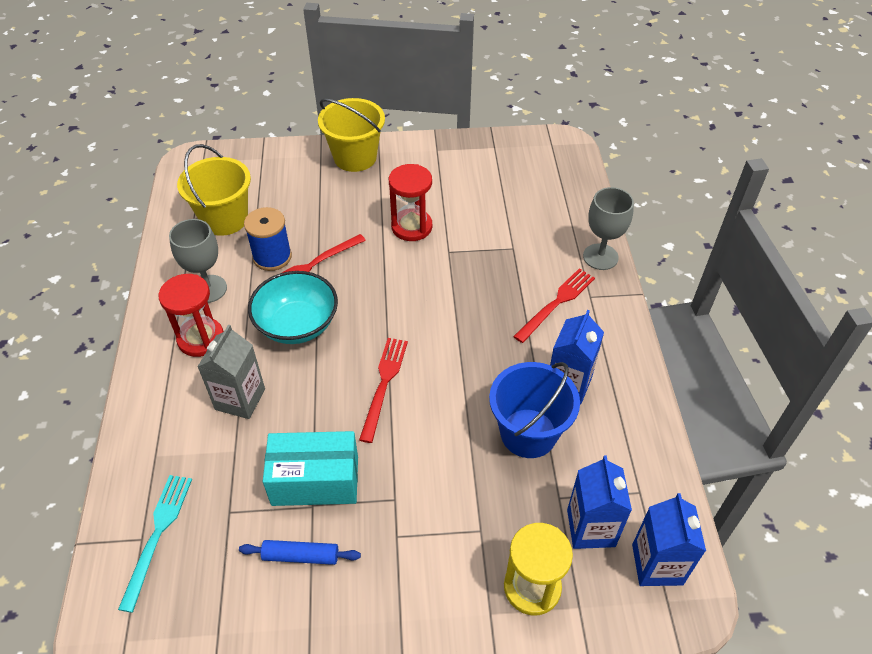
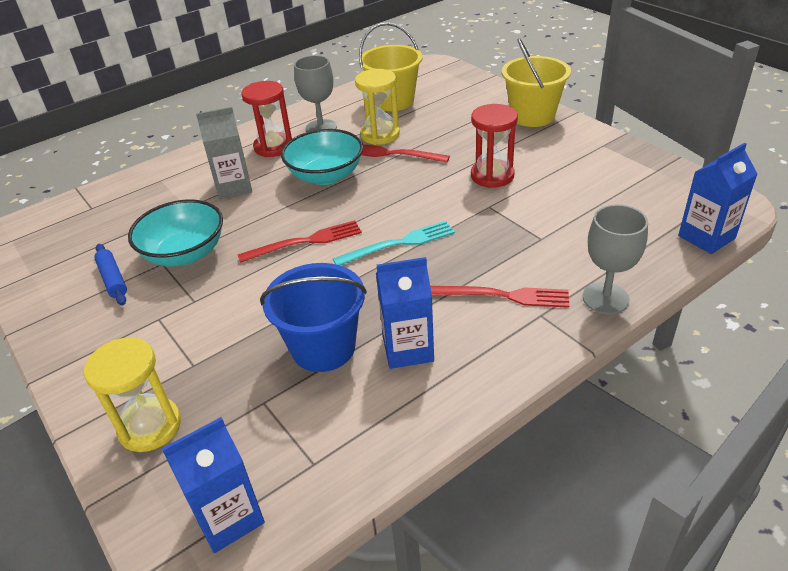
camera: 60 degrees right, 10 degrees down
turquoise fork [118,475,192,613] -> turquoise fork moved to [333,220,455,265]
blue spool [244,207,292,271] -> yellow hourglass [355,69,400,145]
turquoise box [263,431,358,506] -> turquoise bowl [128,199,223,266]
blue carton [567,455,632,549] -> blue carton moved to [678,143,757,254]

